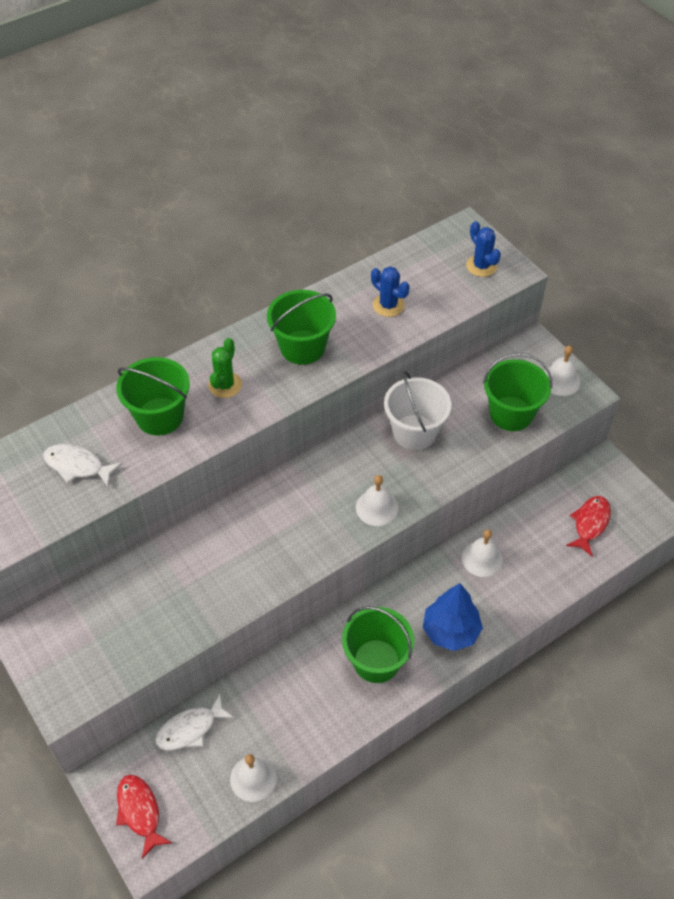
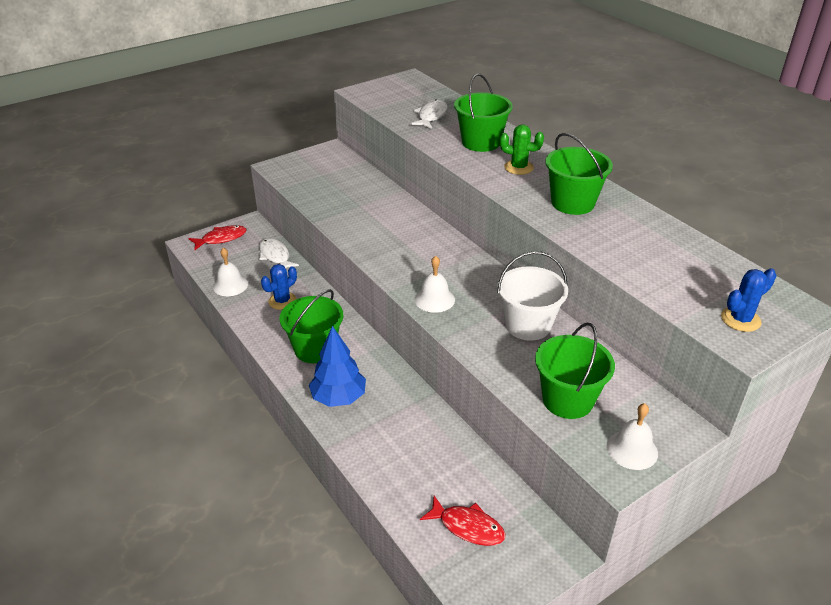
camera: 90 degrees right, 15 degrees down
blue cactus [371,267,410,317] -> blue cactus moved to [261,264,297,310]
white bell [462,530,503,577] -> none

